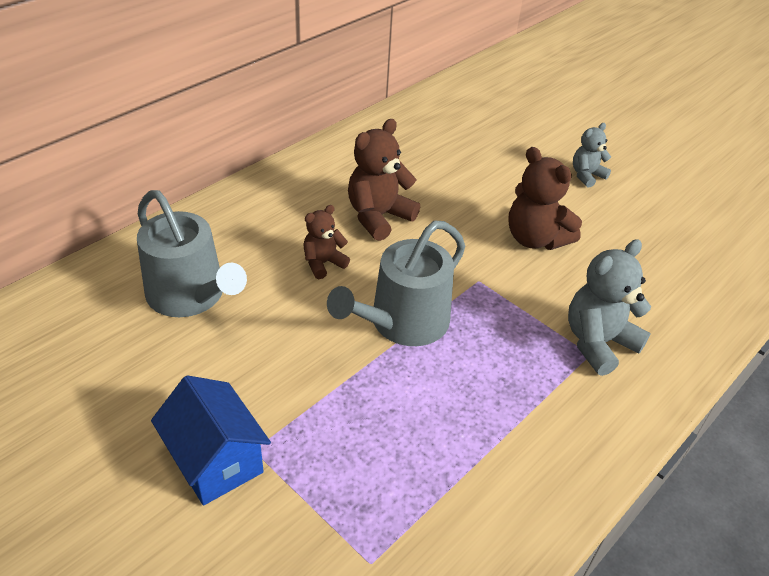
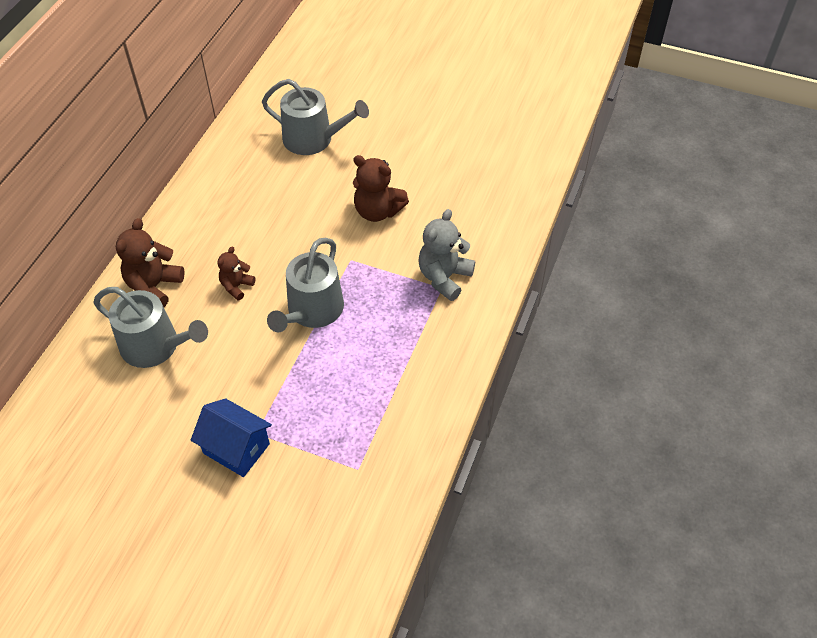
camera: 20 degrees left, 10 degrees up
brown teddy bear [348,119,420,241] -> brown teddy bear moved to [116,218,185,307]
grey teddy bear [573,123,611,188] -> none
none -> grey watering can [262,79,369,155]

